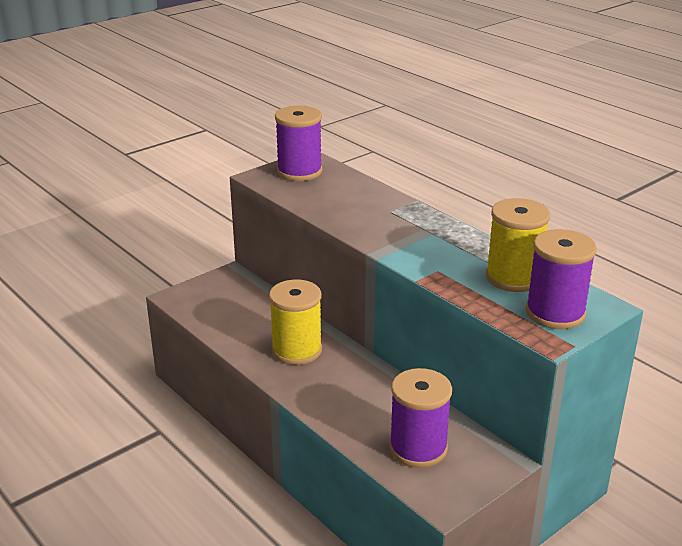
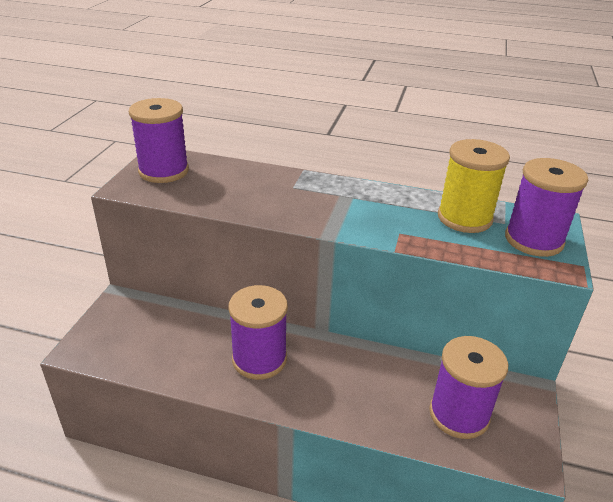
camera: 35 degrees left, 5 degrees up
yellow spool [269,280,322,365] -> purple spool [228,285,288,380]

